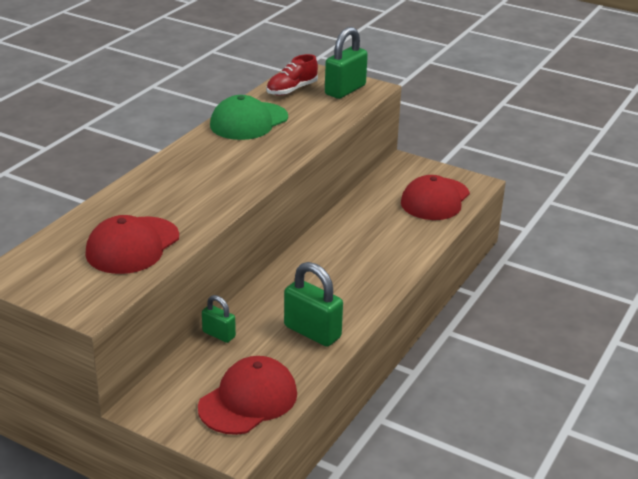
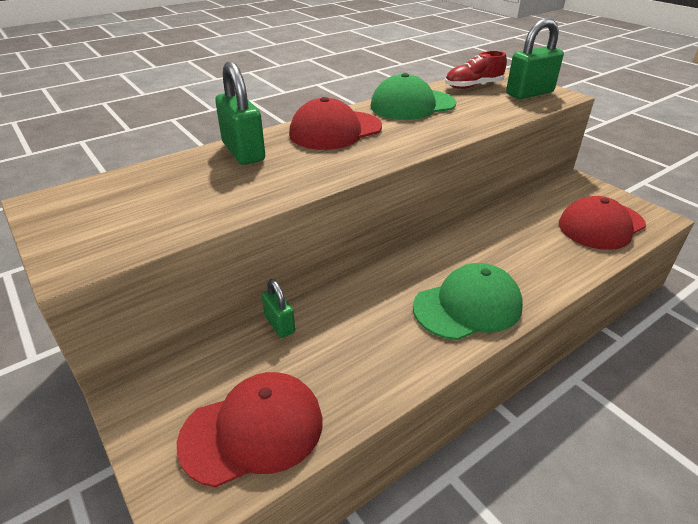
camera: 25 degrees right, 5 degrees up
red cap [85,215,179,274] -> red cap moved to [289,97,382,150]
green padlock [284,262,343,347] -> green padlock moved to [215,61,265,165]
none -> green cap [413,263,523,340]

